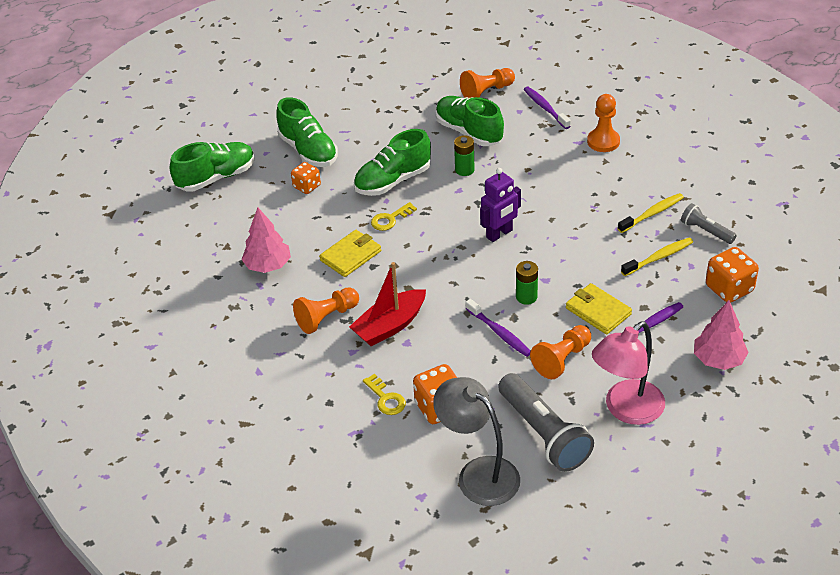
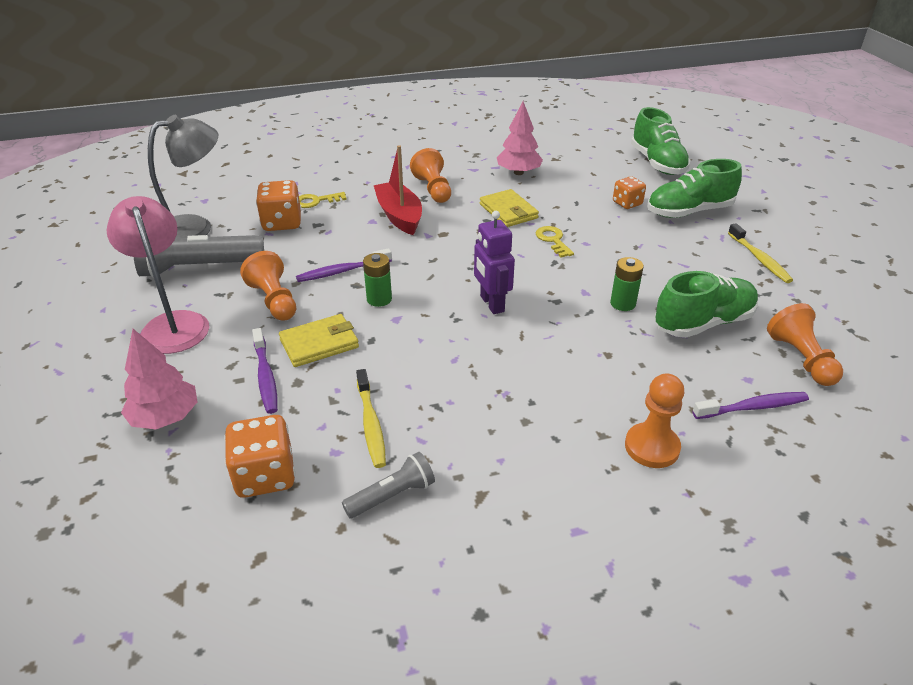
camera: 105 degrees right, 5 degrees down
green shoe [354,129,431,196] -> none
yellow toothbrush [618,193,684,233] -> yellow toothbrush moved to [728,223,793,283]

